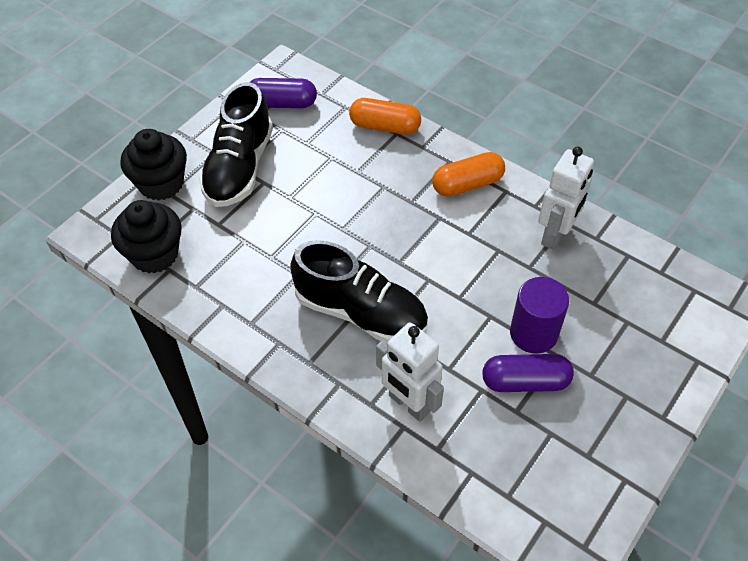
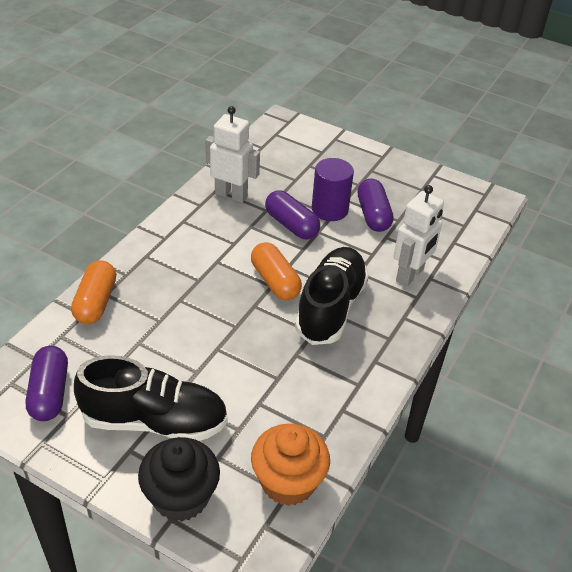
camera: 100 degrees left, 10 degrees down
black cupcake [111,200,182,273] -> orange cupcake [251,424,330,506]
orange capsule [432,152,505,197] -> orange capsule moved to [251,242,302,300]
none -> purple capsule [265,190,320,239]

